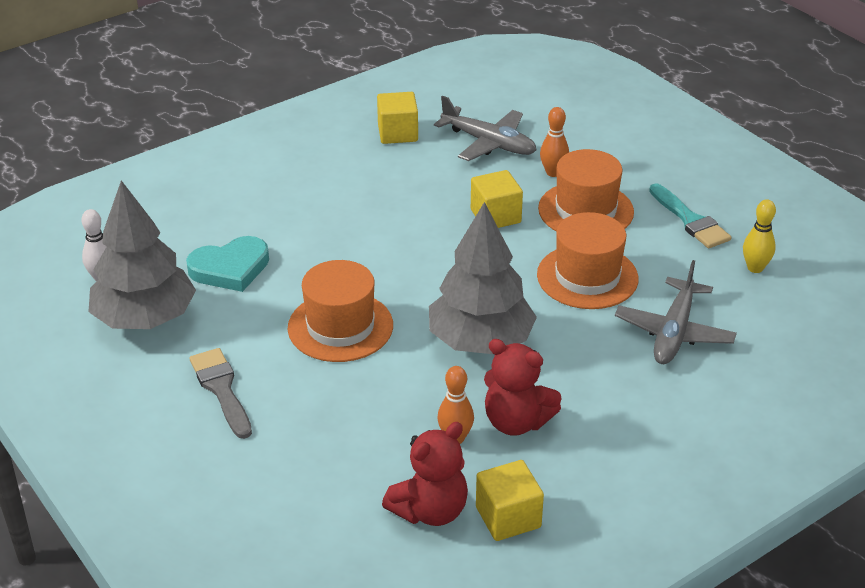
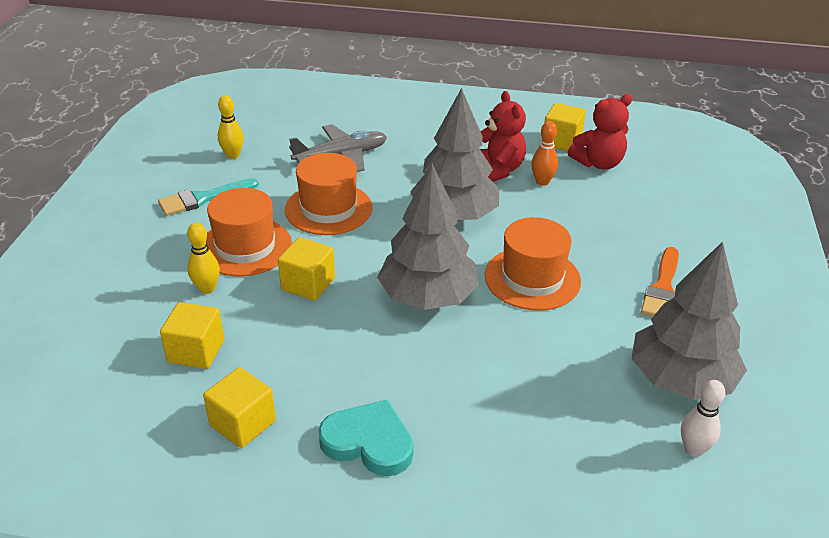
camera: 135 degrees left, 0 degrees up
turquoise heart [186,236,269,292] -> turquoise heart moved to [318,400,413,476]
grey brush [189,348,252,439] -> orange brush [641,247,679,317]
red teddy bear [382,422,468,526] -> red teddy bear turned 150 degrees clockwise [568,94,632,170]
grey plane [434,96,536,161] -> yellow cube [160,302,224,369]
orange bowling pin [540,107,569,177] -> yellow bowling pin [187,223,220,294]
turquoise brush [649,183,731,248] -> turquoise brush turned 135 degrees counterclockwise [158,178,259,216]
none -> grey tree [377,164,479,310]

